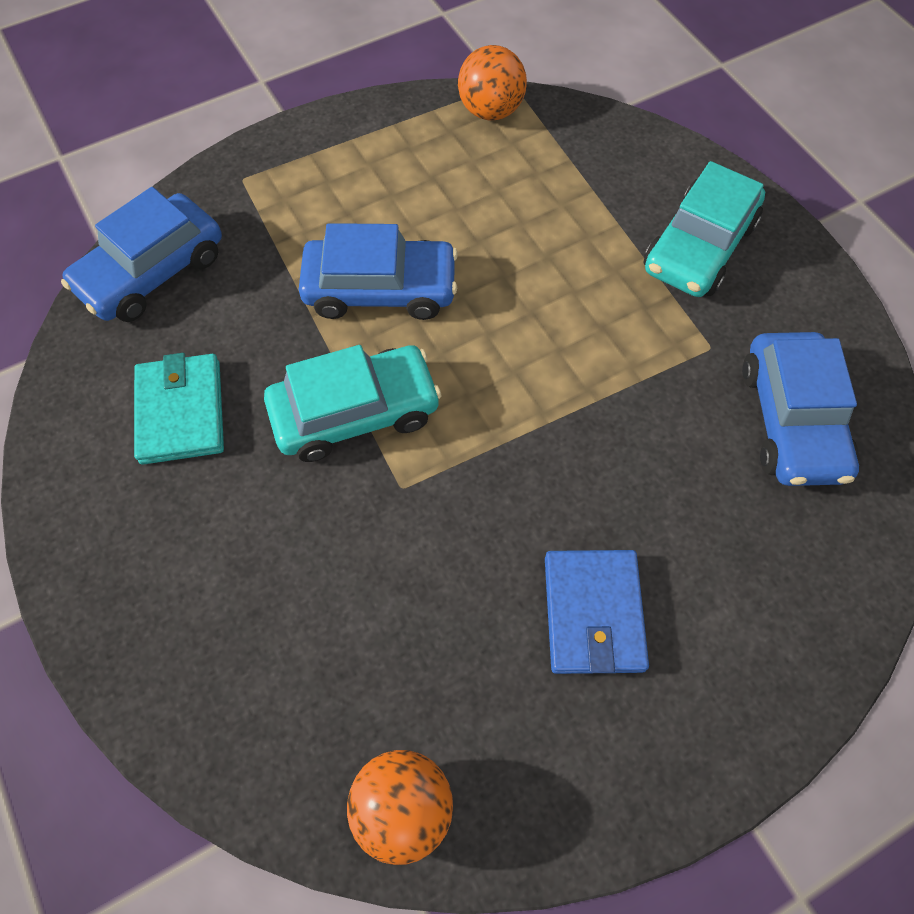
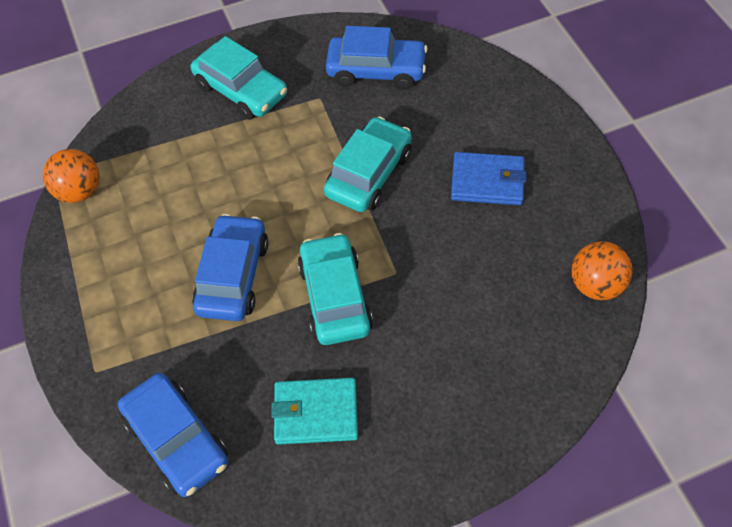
camera: 80 degrees left, 5 degrees down
none -> turquoise car [324,116,412,212]

